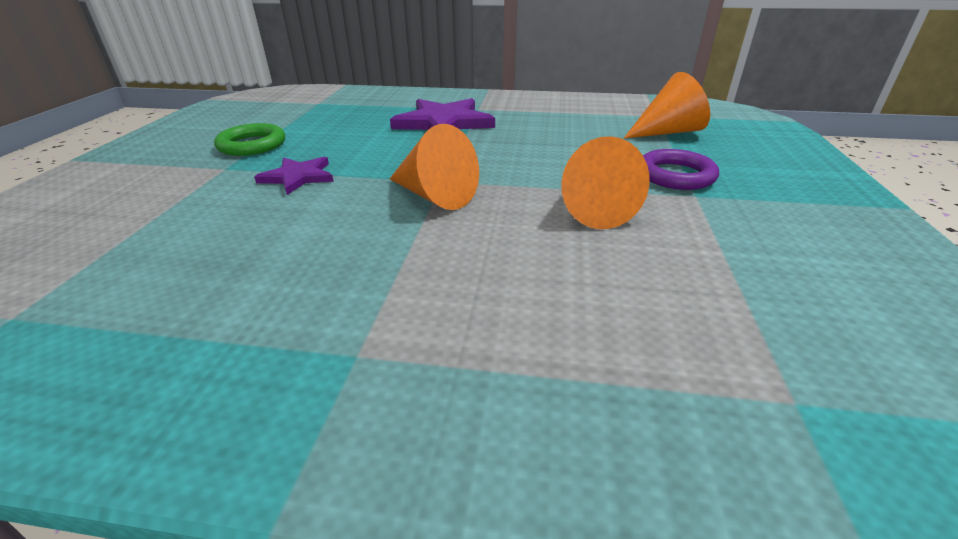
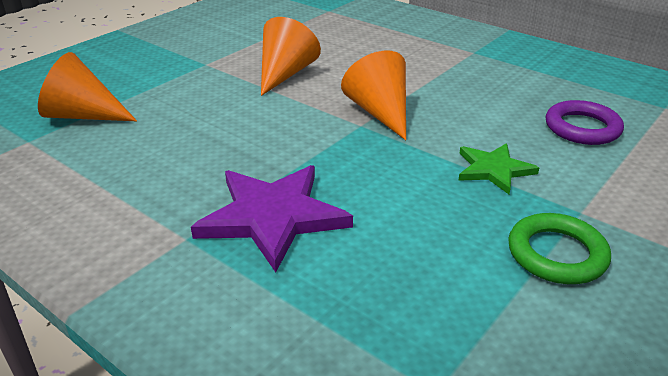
camera: 150 degrees left, 0 degrees up
purple star [254,157,334,195] -> green star [458,143,539,194]
purple ring [643,149,719,190] -> purple ring moved to [546,100,624,145]

